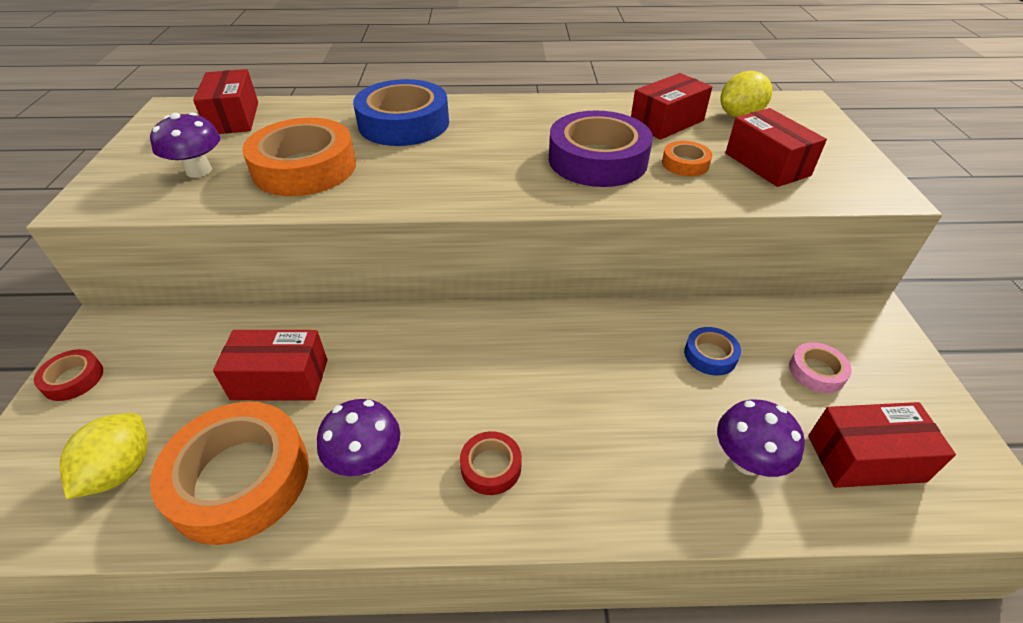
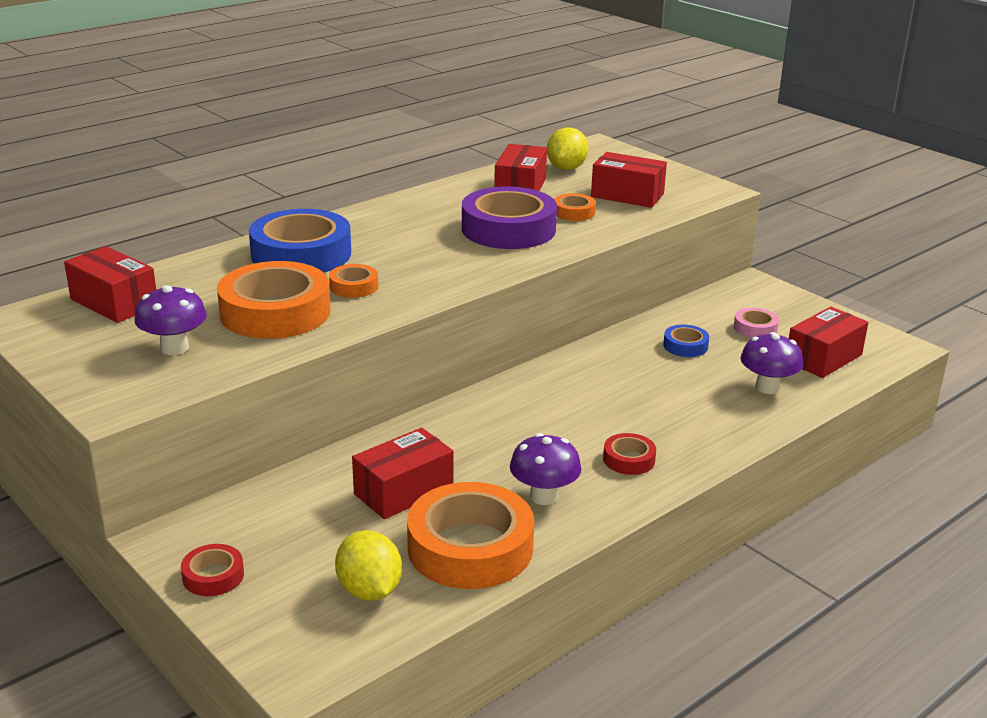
camera: 40 degrees left, 15 degrees down
none -> orange tape [329,264,378,298]

